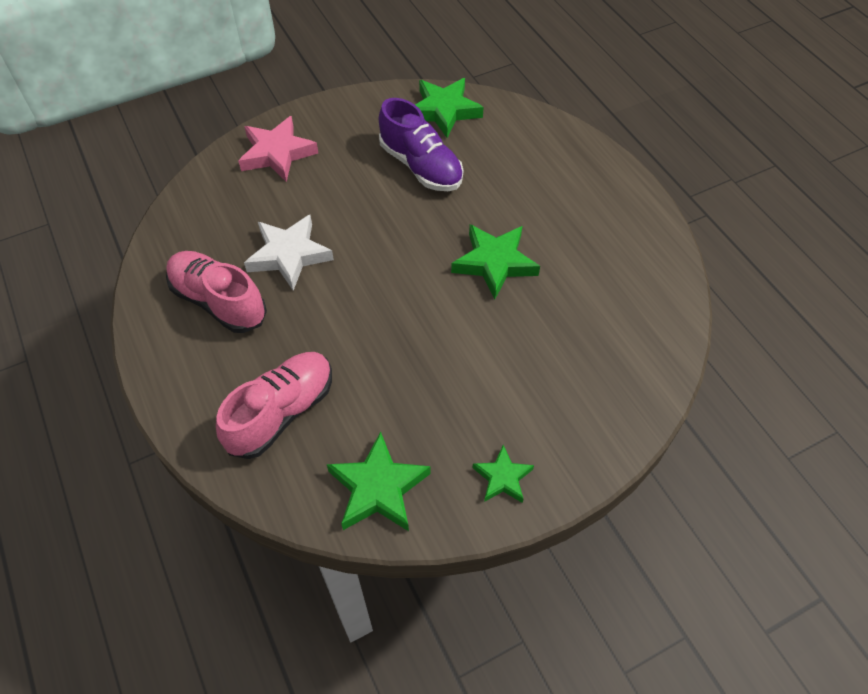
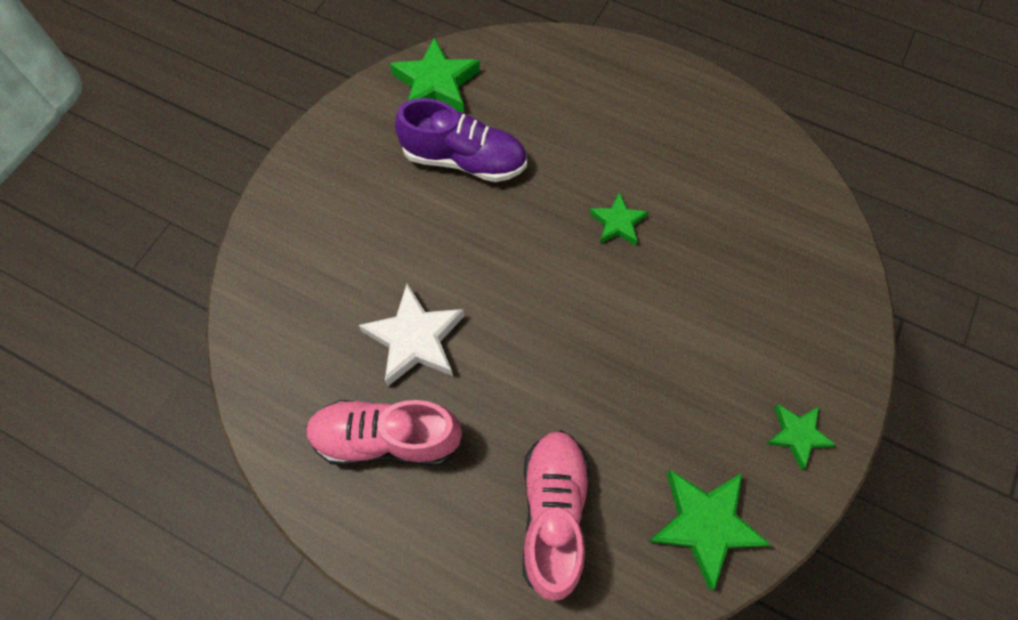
camera: 35 degrees left, 10 degrees up
pink star [238,116,318,182] -> none
green star [451,224,540,300] -> green star [589,192,649,246], size x0.59

